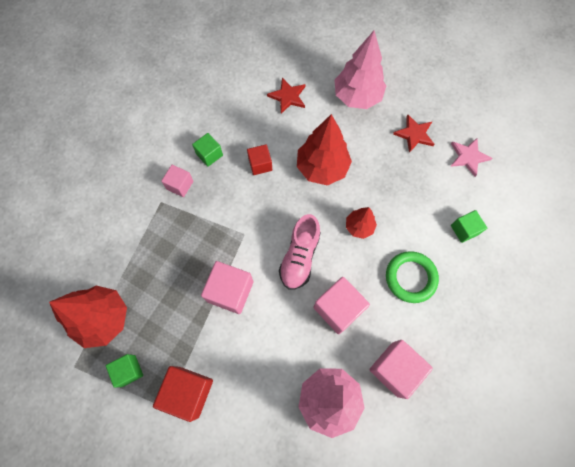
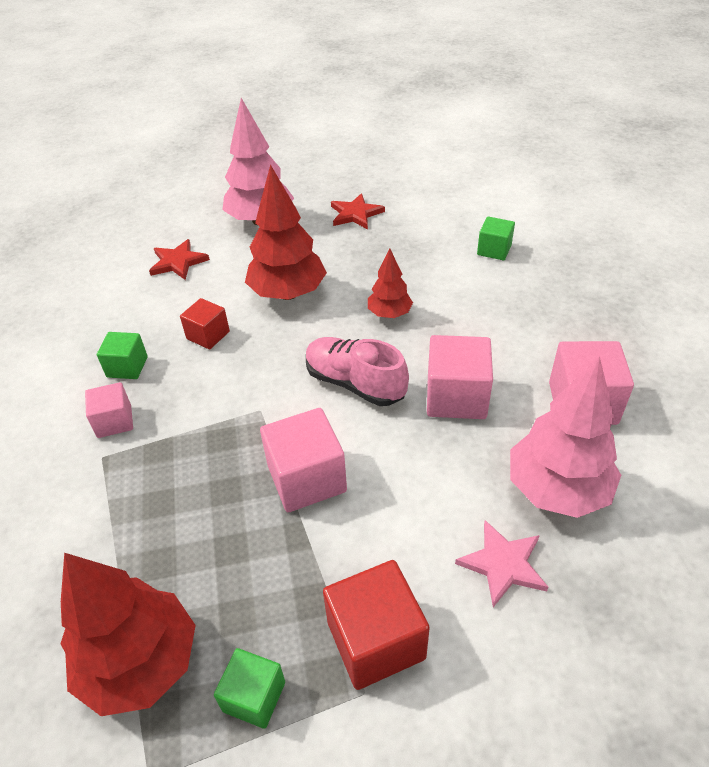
camera: 40 degrees left, 25 degrees down
pink shoe [279,214,321,289] -> pink shoe turned 150 degrees clockwise [306,337,409,406]
green ring [386,251,439,303] -> none
pink star [450,138,492,177] -> pink star moved to [455,520,548,607]

